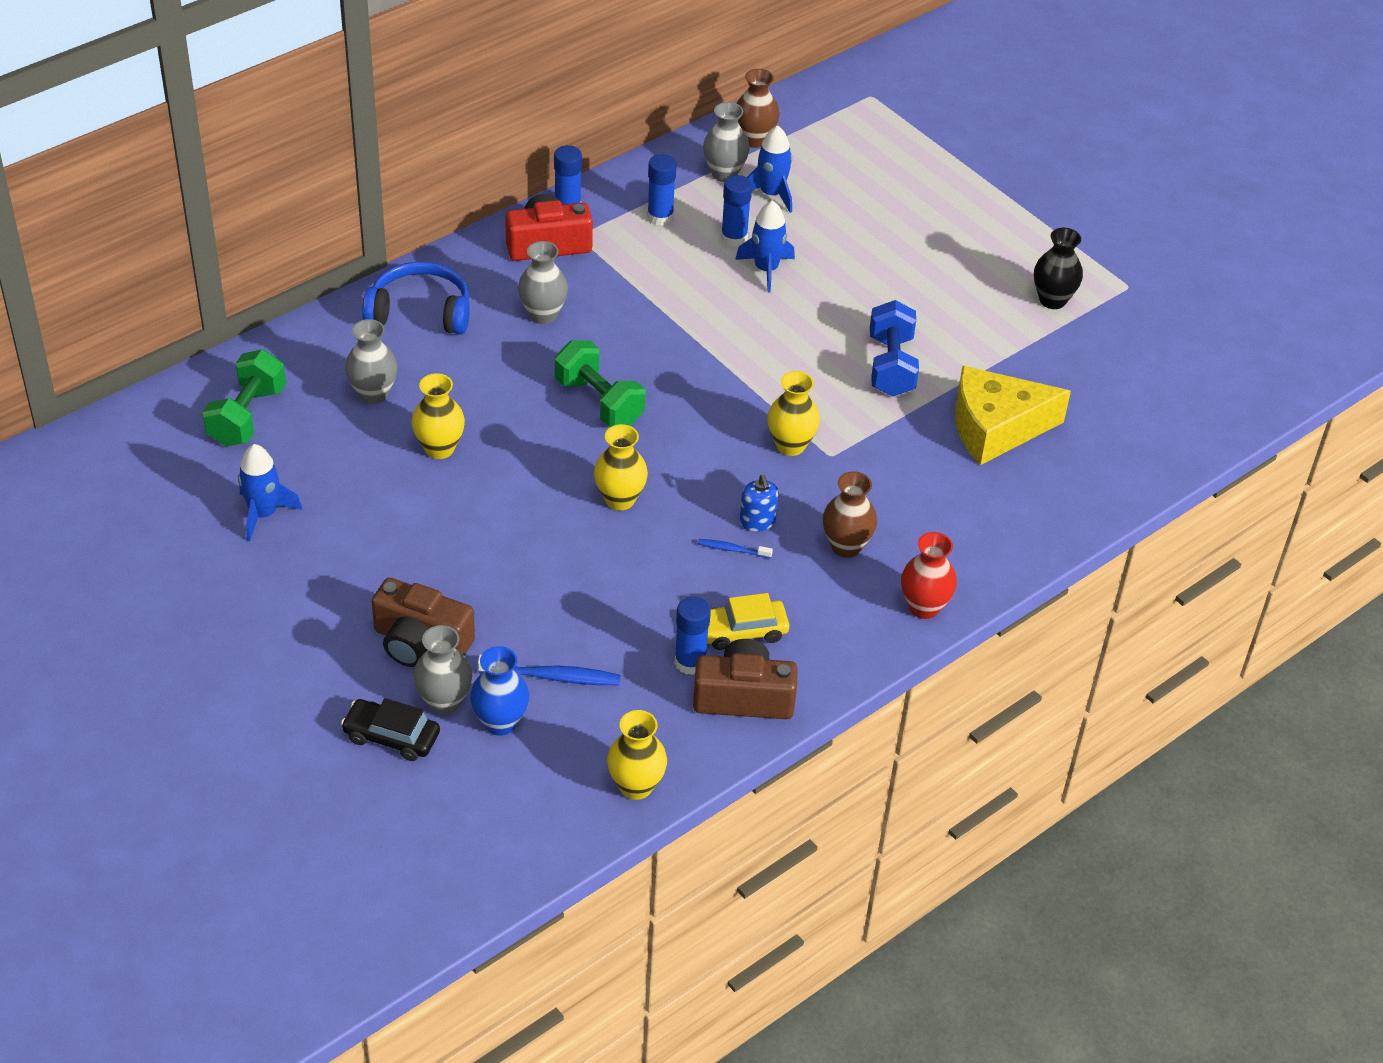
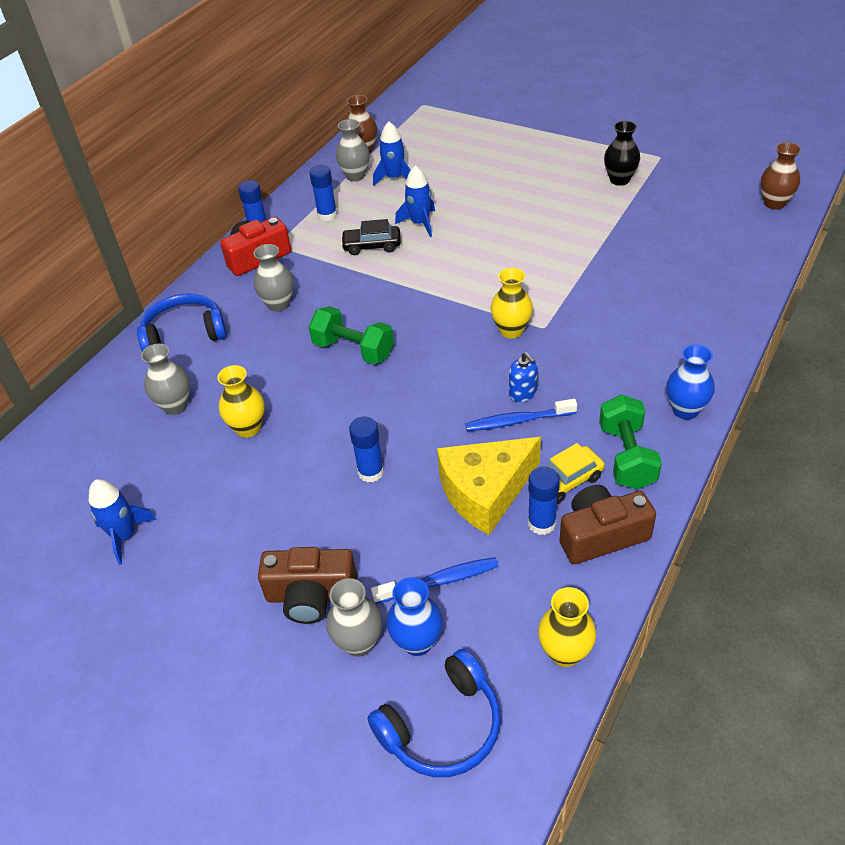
camera: 15 degrees left, 0 degrees up
green dumbbell [202,349,286,446] -> green dumbbell moved to [599,394,662,489]
black car [341,698,440,761] -> black car moved to [341,219,401,255]
yellow vase [594,424,648,510] -> none
blue toothbrush [698,539,773,558] -> blue toothbrush [465,399,577,431], size x1.79
blue glue stick [721,175,752,247] -> blue glue stick moved to [349,416,384,482]
brown vase [823,471,877,558] -> brown vase moved to [761,142,801,210]
blue dumbbell [870,300,919,396] -> none
red vase [901,532,957,619] -> blue vase [667,344,715,419]
yellow cheese [955,366,1071,465] -> yellow cheese moved to [437,437,541,535]
none -> blue headphones [367,649,501,777]

